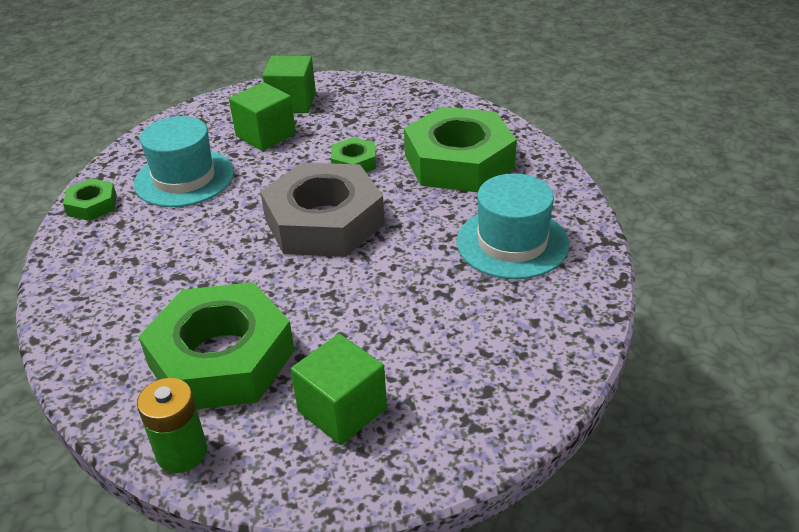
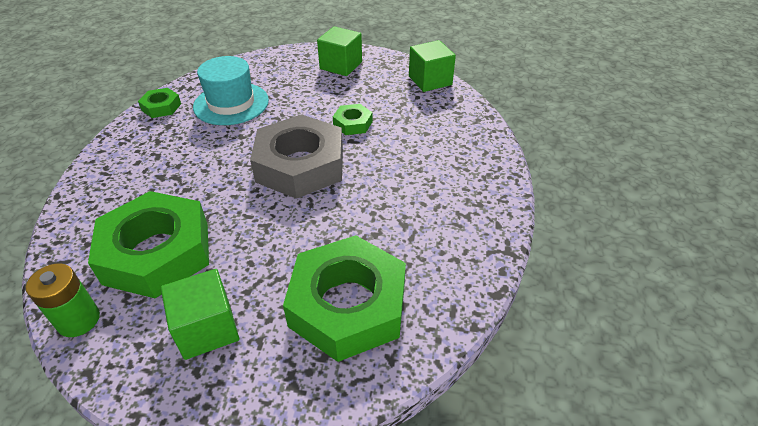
camera: 20 degrees right, 5 degrees up
green cube [229,82,296,151] -> green cube moved to [409,40,456,92]
green nut [404,107,517,192] -> green nut moved to [283,235,406,362]
turquoise hat [456,173,569,279] -> none

